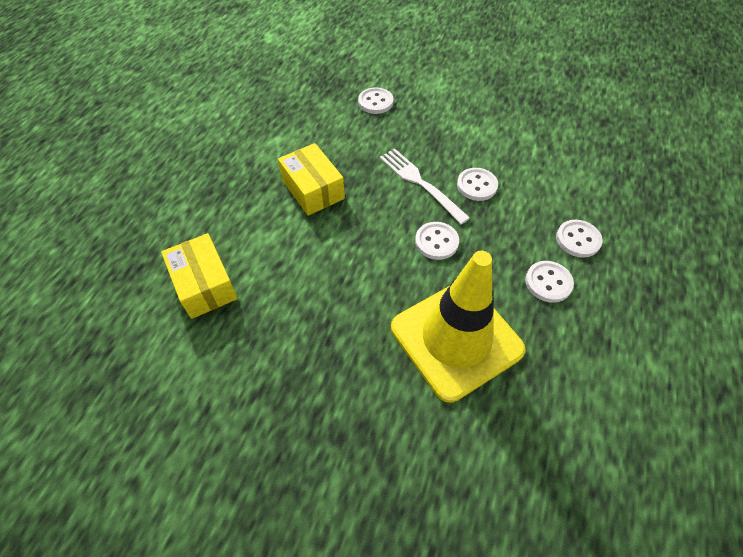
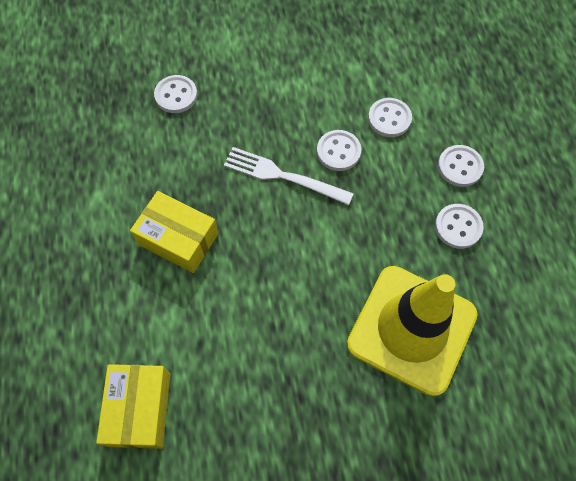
camera: 30 degrees left, 10 degrees up
yellow box [161,233,238,319] -> yellow box turned 60 degrees clockwise [96,364,170,449]
white button [415,222,459,260] -> white button moved to [368,98,412,137]

